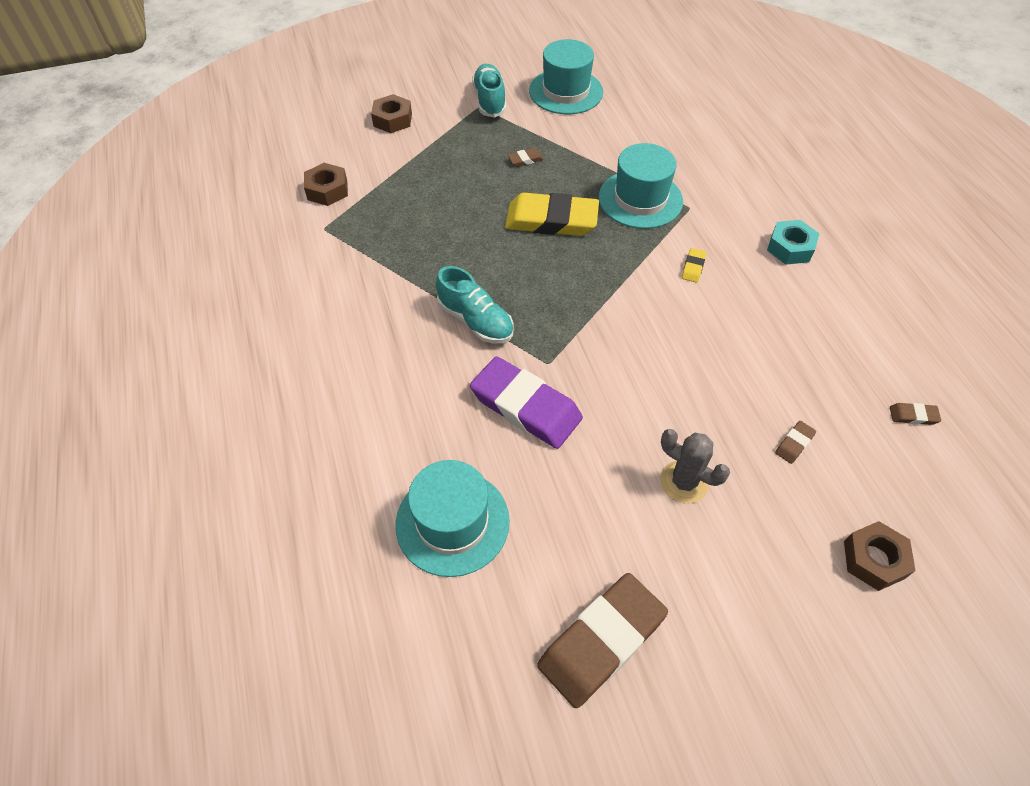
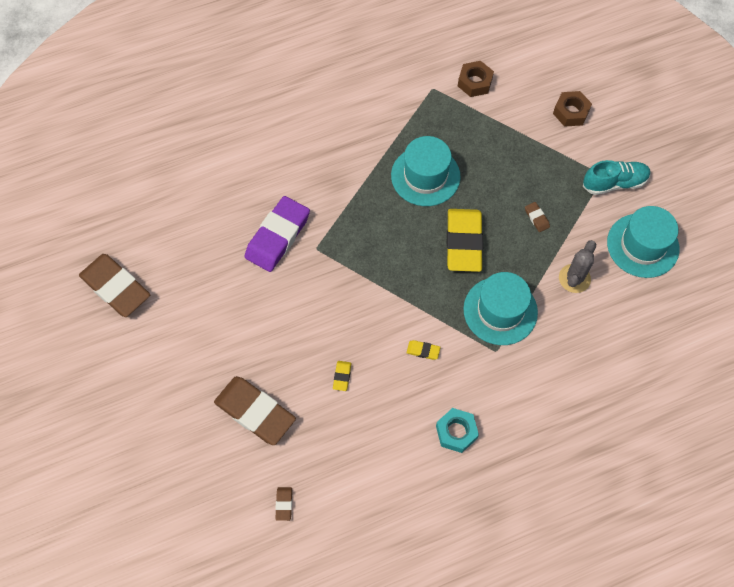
camera: 85 degrees right, 10 degrees up
turquoise hat [395,460,510,577] -> turquoise hat moved to [391,136,461,206]
turquoise shoe [436,266,514,343] -> none
grey cactus [660,429,730,504] -> grey cactus moved to [559,240,596,293]
brown eraser [775,421,816,464] -> brown eraser [214,376,296,445], size x2.47
brown nut [844,521,916,591] -> none
none -> yellow eraser [333,361,351,391]

